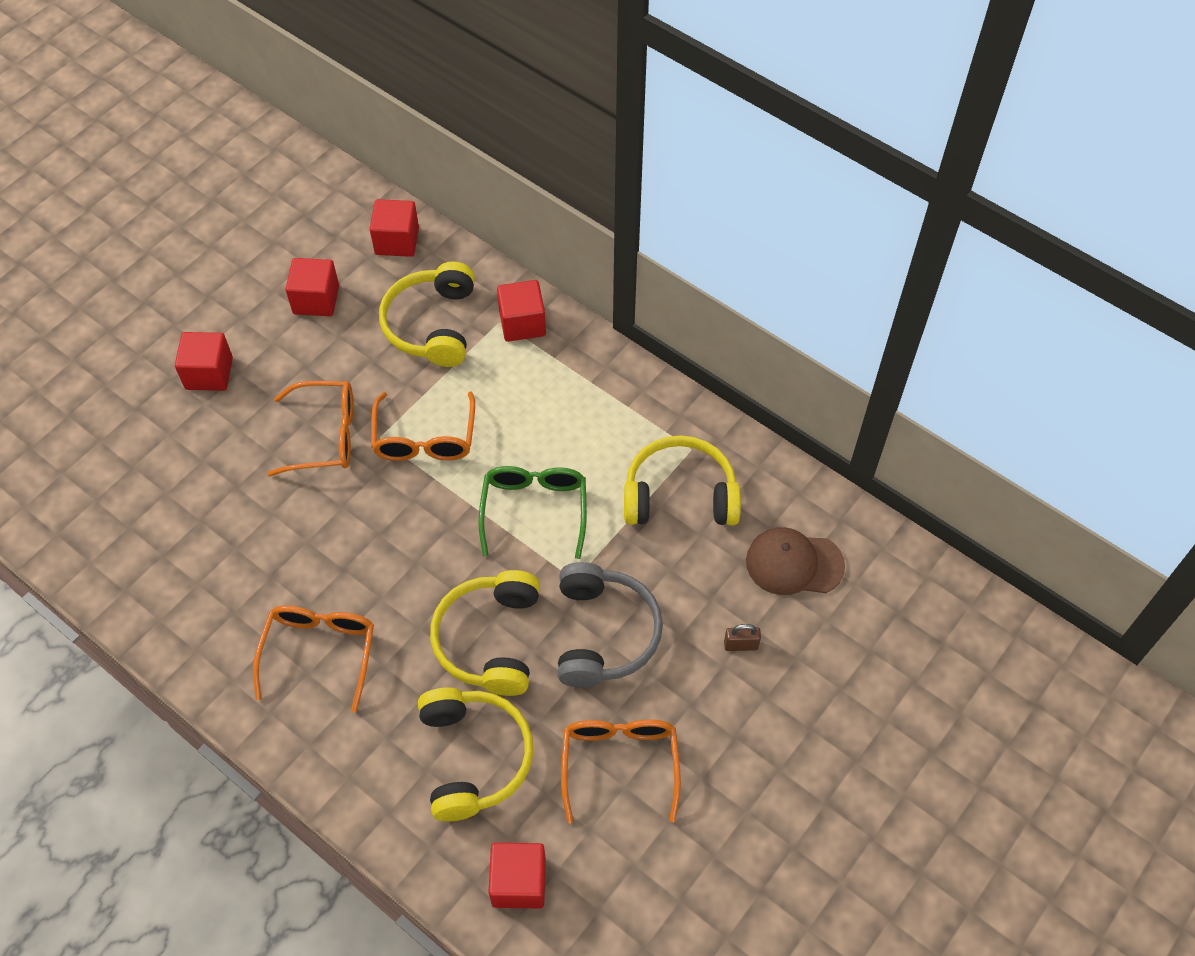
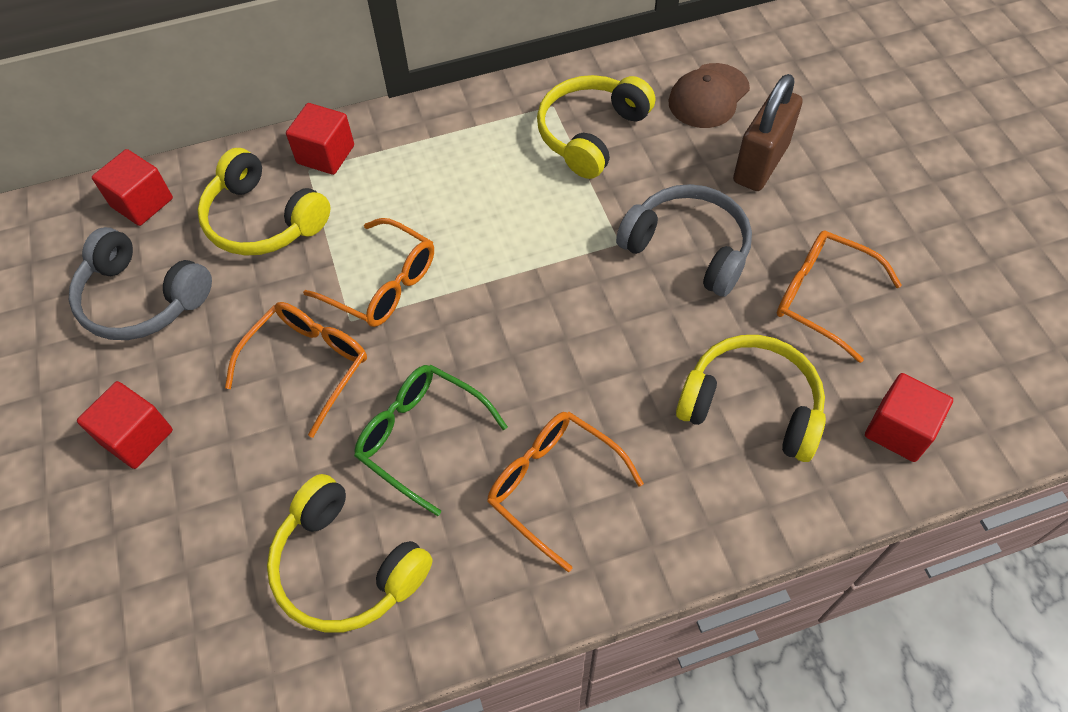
camera: 55 degrees left, 0 degrees up
red cube [285,258,339,316] -> grey headphones [69,227,212,340]
yellow headphones [430,570,540,696] -> yellow headphones moved to [267,474,433,632]
green glasses [478,466,587,559] -> green glasses moved to [354,365,508,516]
brown padlock [724,624,761,651] -> brown padlock [733,74,803,191], size x2.38

